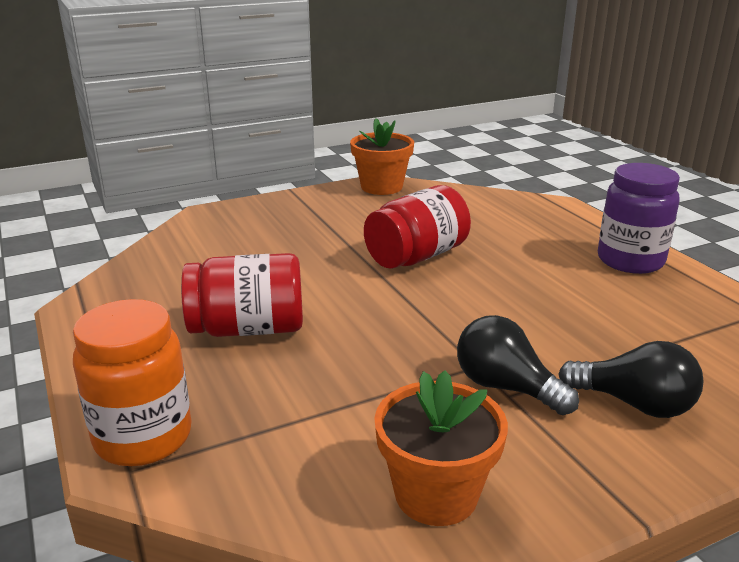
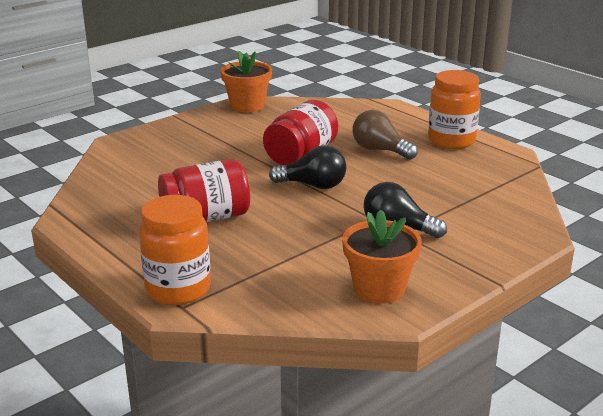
camera: 15 degrees left, 0 degrees up
black light bulb [558,341,704,418] -> black light bulb moved to [269,145,346,189]
purple jar [598,163,680,274] -> orange jar [428,70,481,149]
none -> brown light bulb [352,110,418,160]

